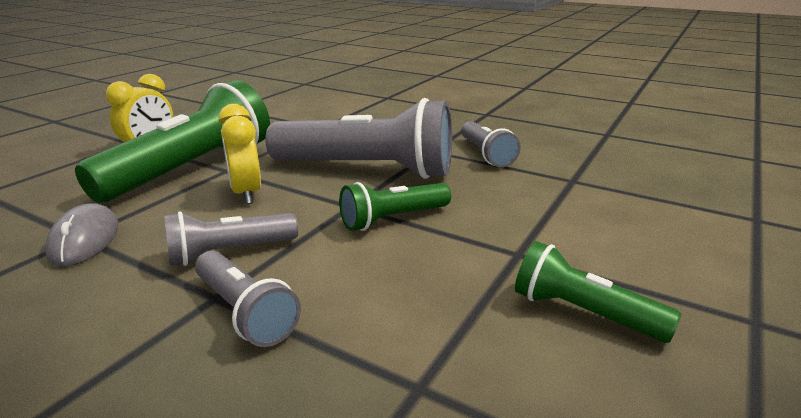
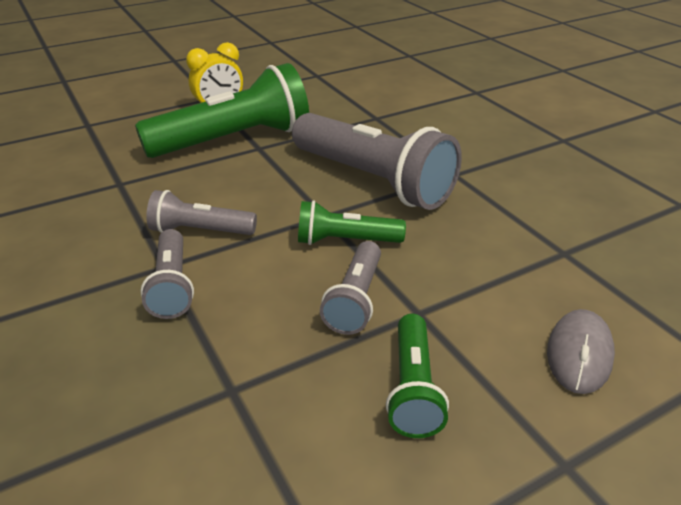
camera: 30 degrees right, 10 degrees up
grey mouse [45,203,119,267] -> grey mouse moved to [547,309,615,394]
yellow clock [218,104,261,204] -> none
grey flashlight [461,121,521,167] -> grey flashlight moved to [320,241,381,335]
green flashlight [515,241,681,343] -> green flashlight turned 150 degrees counterclockwise [386,314,449,438]

